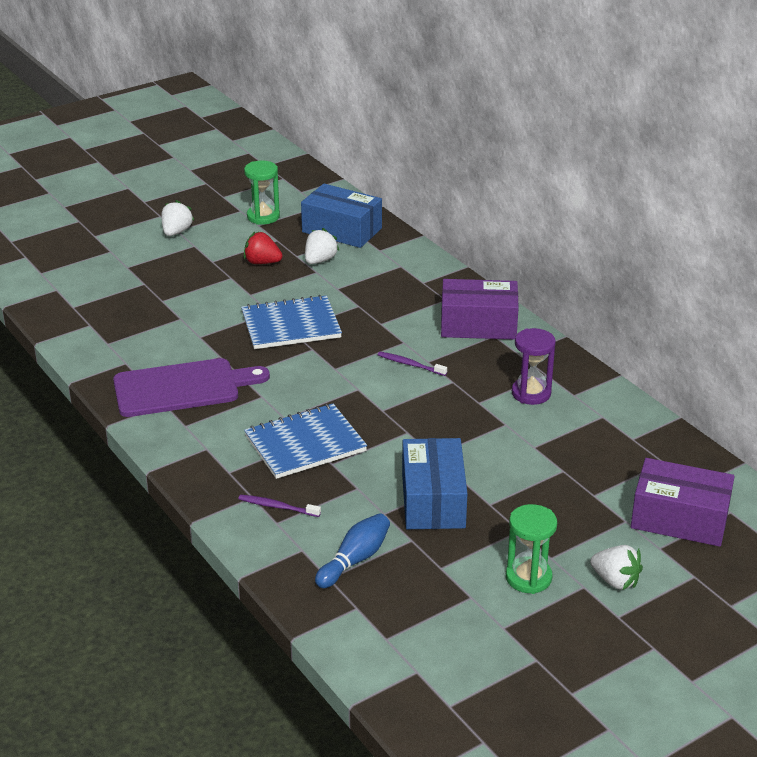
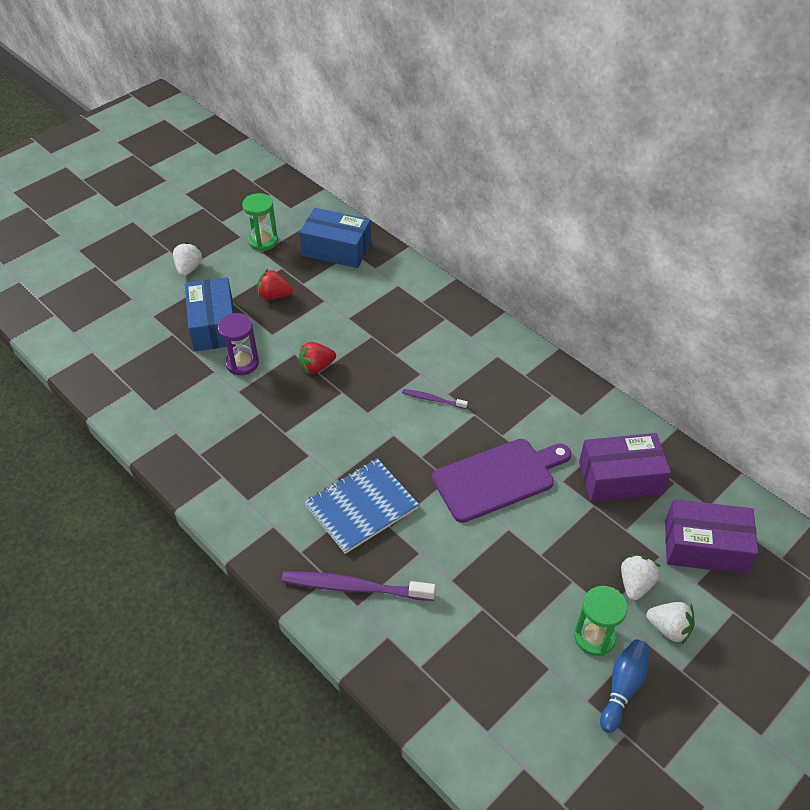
camera: 10 degrees left, 15 degrees up
purple cutting board [113,358,270,417] -> purple cutting board moved to [432,439,571,523]
purple toothbrush [238,495,321,517] -> purple toothbrush [282,571,436,601], size x1.96
blue notebook [241,295,342,349] -> red strawberry [299,342,336,374]
white strawberry [305,228,340,264] -> white strawberry moved to [621,555,661,600]
blue bowling pin [315,513,390,588] -> blue bowling pin moved to [600,639,649,733]
blue box [402,438,468,529] -> blue box moved to [185,277,234,351]
purple box [441,279,519,340] -> purple box moved to [579,433,671,502]
purple hourglass [512,328,556,405] -> purple hourglass moved to [218,313,259,375]

